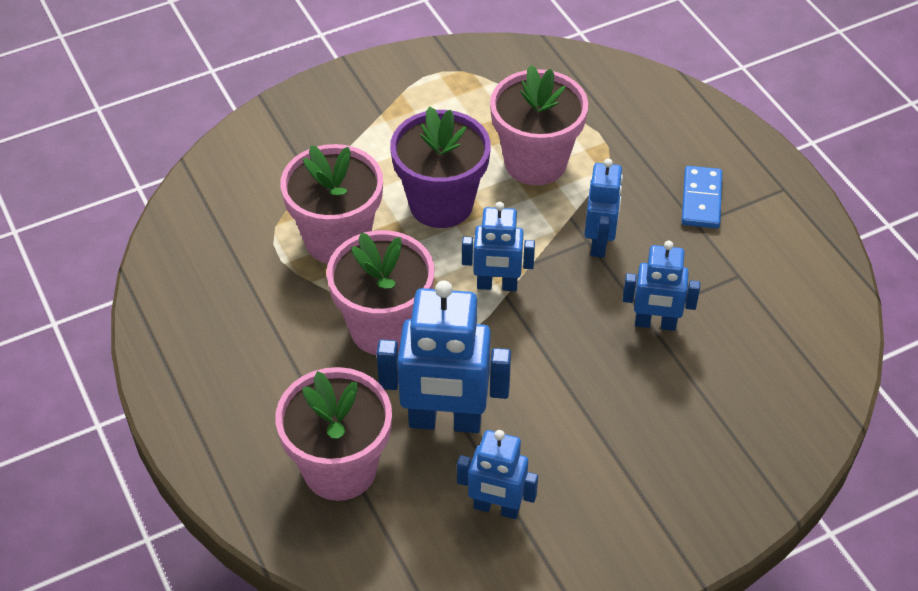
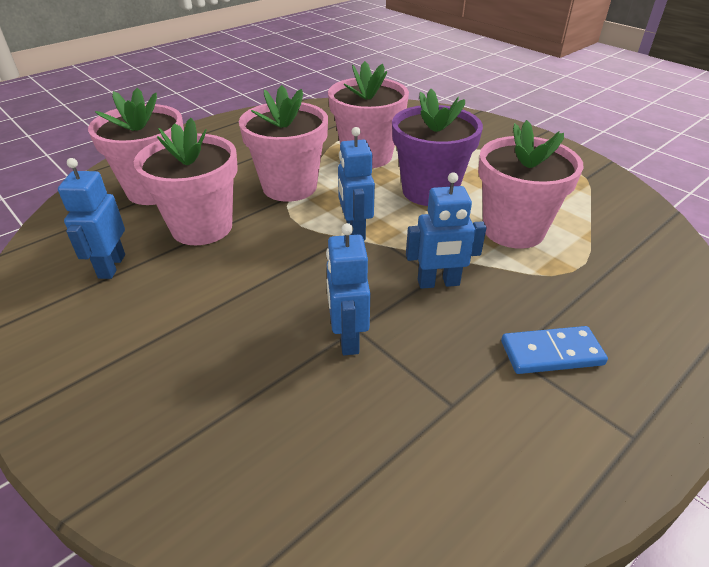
camera: 75 degrees right, 10 degrees down
blue robot [377,280,511,433] -> pink flower pot [134,118,238,245]

